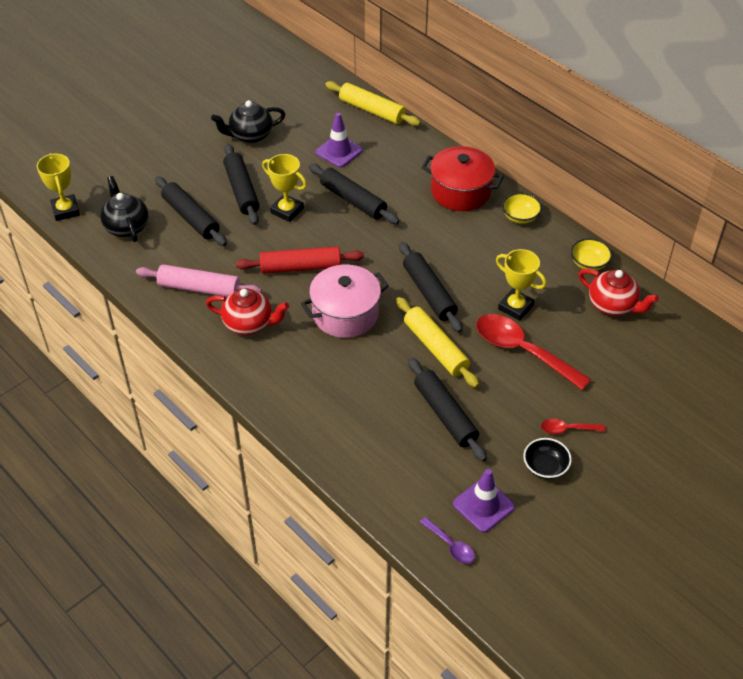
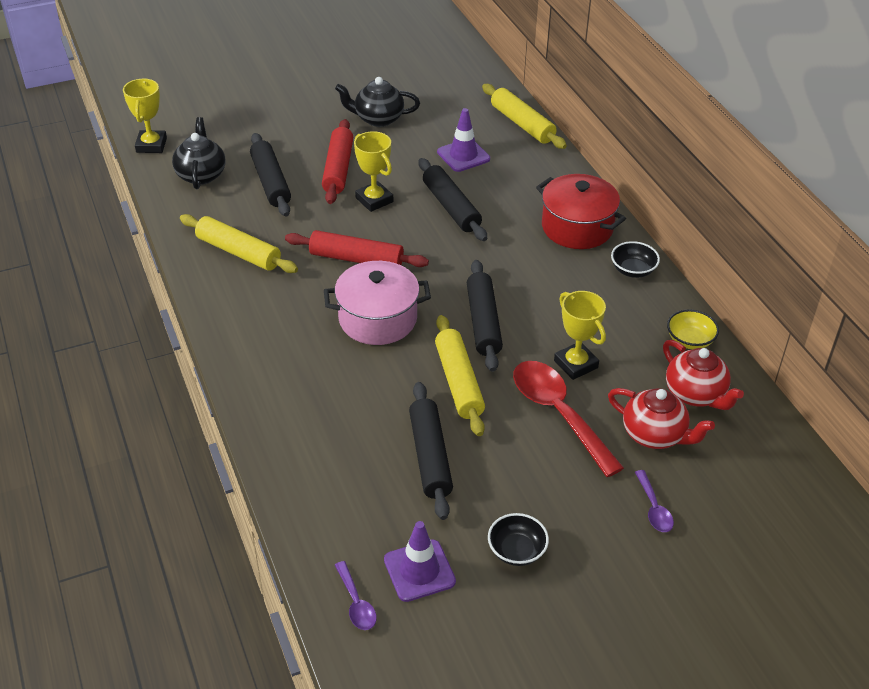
camera: 20 degrees right, 5 degrees down
pink rolling pin [136,264,262,297] -> yellow rolling pin [180,214,298,273]
red teapot [206,288,289,335] -> red teapot moved to [608,388,715,449]
black rolling pin [223,144,259,225] -> red rolling pin [322,119,353,204]
yellow bowl [502,193,542,224] -> black bowl [611,241,660,278]
red spoon [541,419,605,434] -> none
none -> purple spoon [635,470,674,532]

